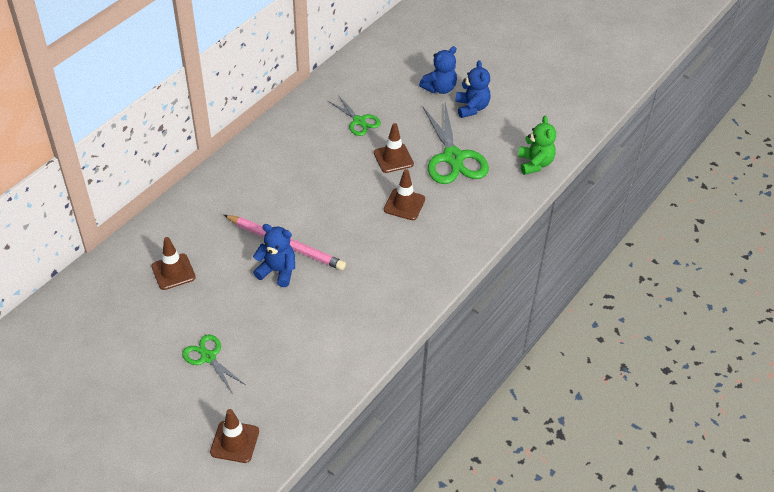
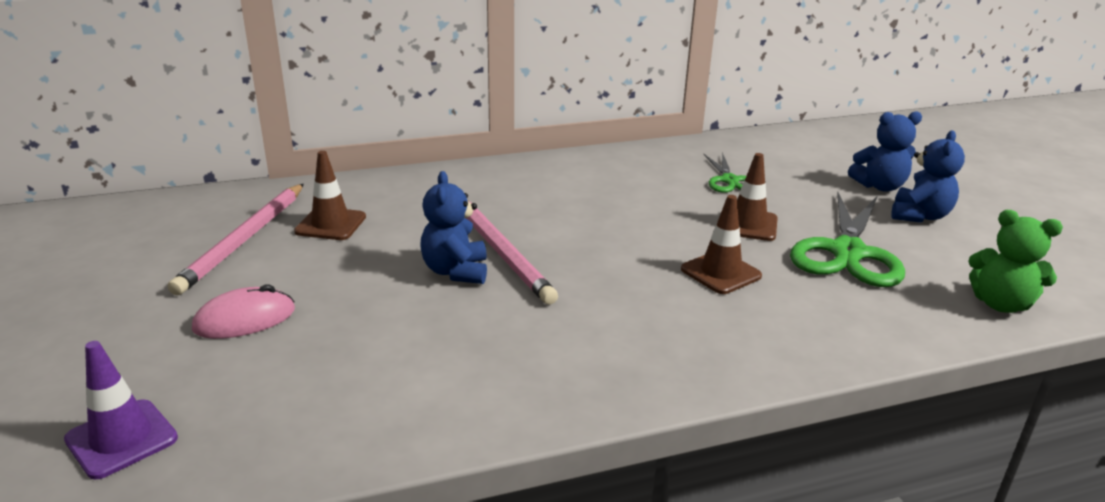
camera: 35 degrees right, 20 degrees down
green scissors [182,334,245,394] -> pink mouse [192,284,295,339]
brown traffic cone [210,409,259,463] -> purple traffic cone [64,341,178,480]
blue teddy bear [253,224,295,287] -> blue teddy bear turned 150 degrees counterclockwise [420,171,487,284]
green teddy bear [518,116,556,175] -> green teddy bear turned 90 degrees clockwise [969,210,1063,313]
none -> pink pencil [168,184,304,295]

